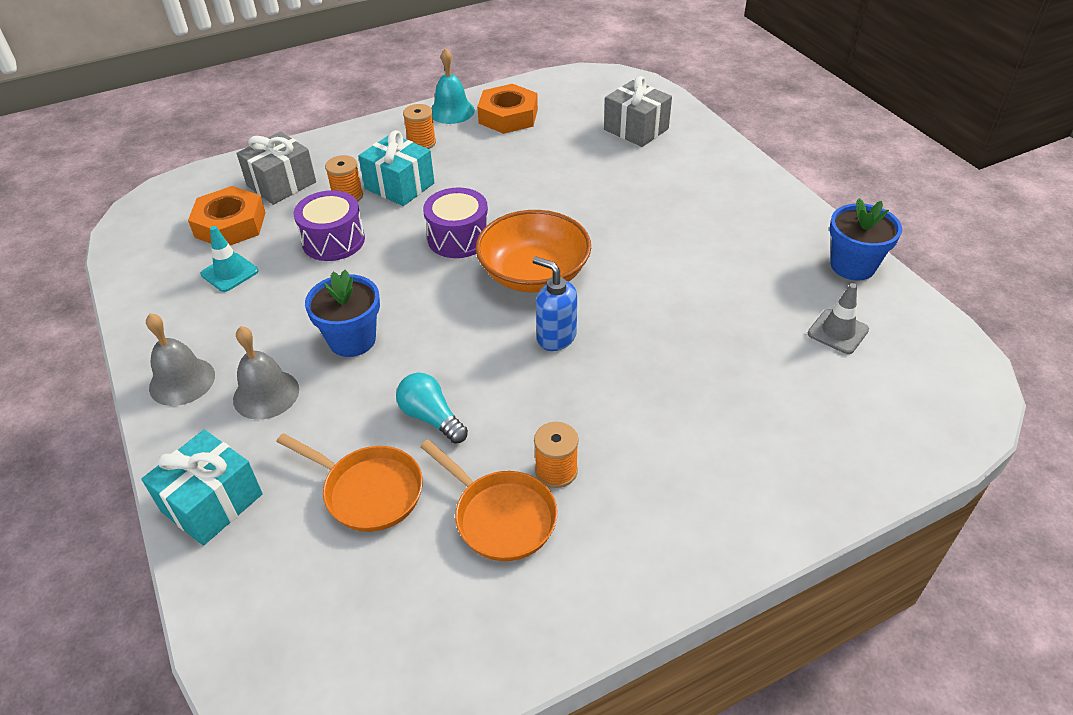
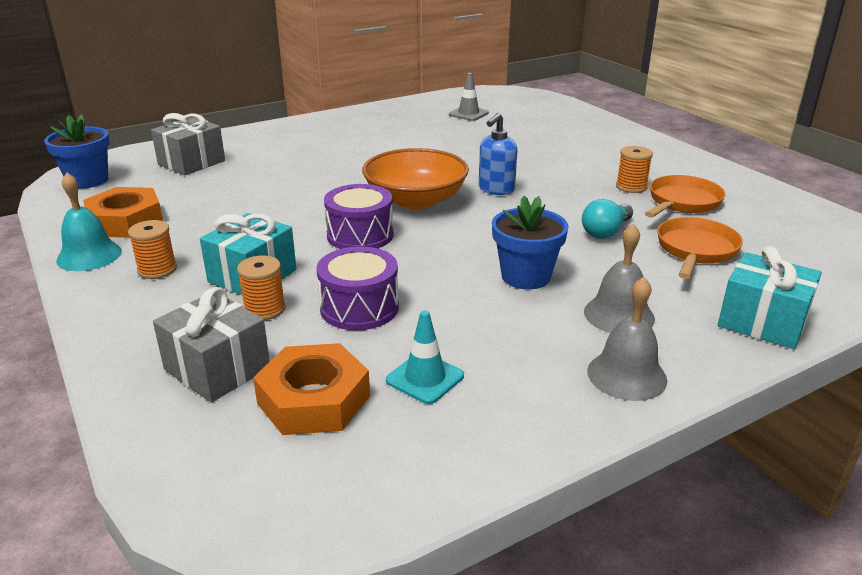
camera: 95 degrees left, 15 degrees down
blue flower pot [829,198,902,280] -> blue flower pot moved to [44,114,110,189]

